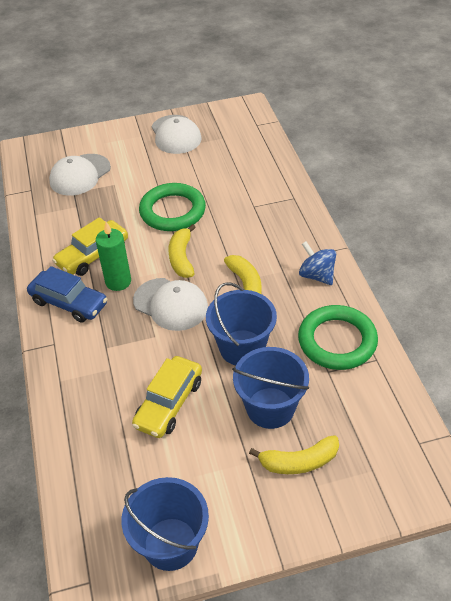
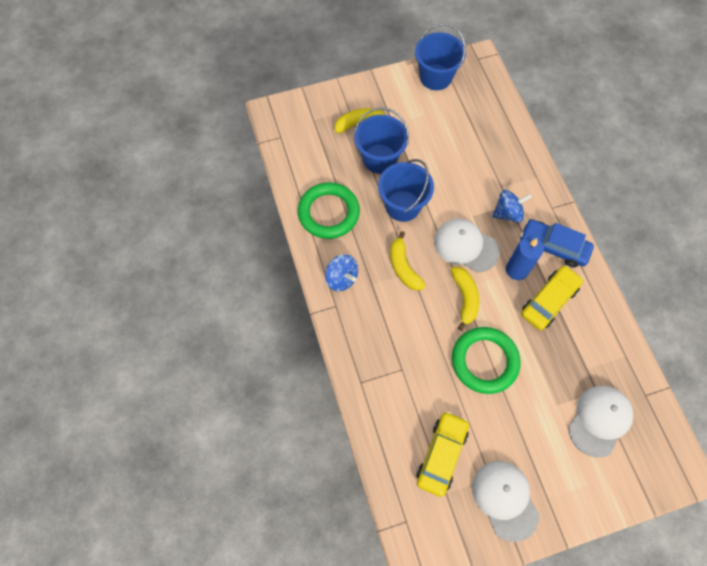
camera: 175 degrees right, 20 degrees up
green candle [96,222,131,291] -> blue candle [506,236,544,280]
yellow car [132,356,202,438] -> yellow car moved to [417,411,469,497]
none -> blue spinning top [492,190,532,223]

